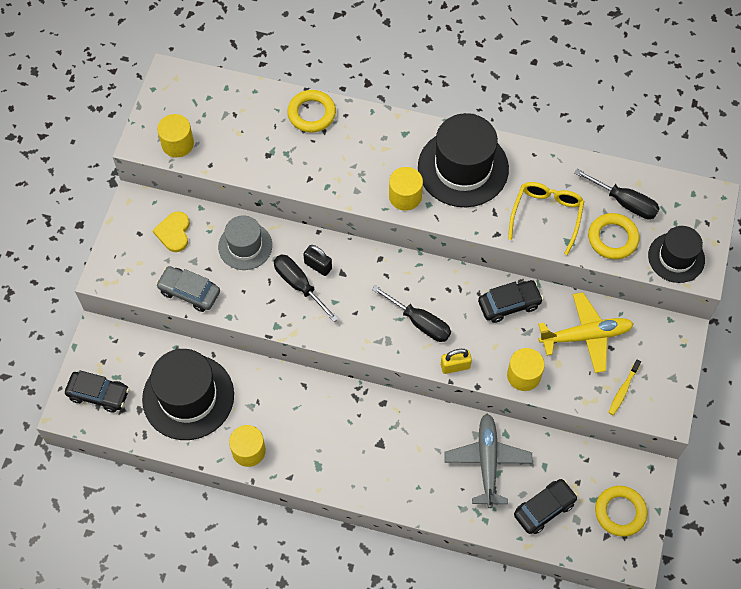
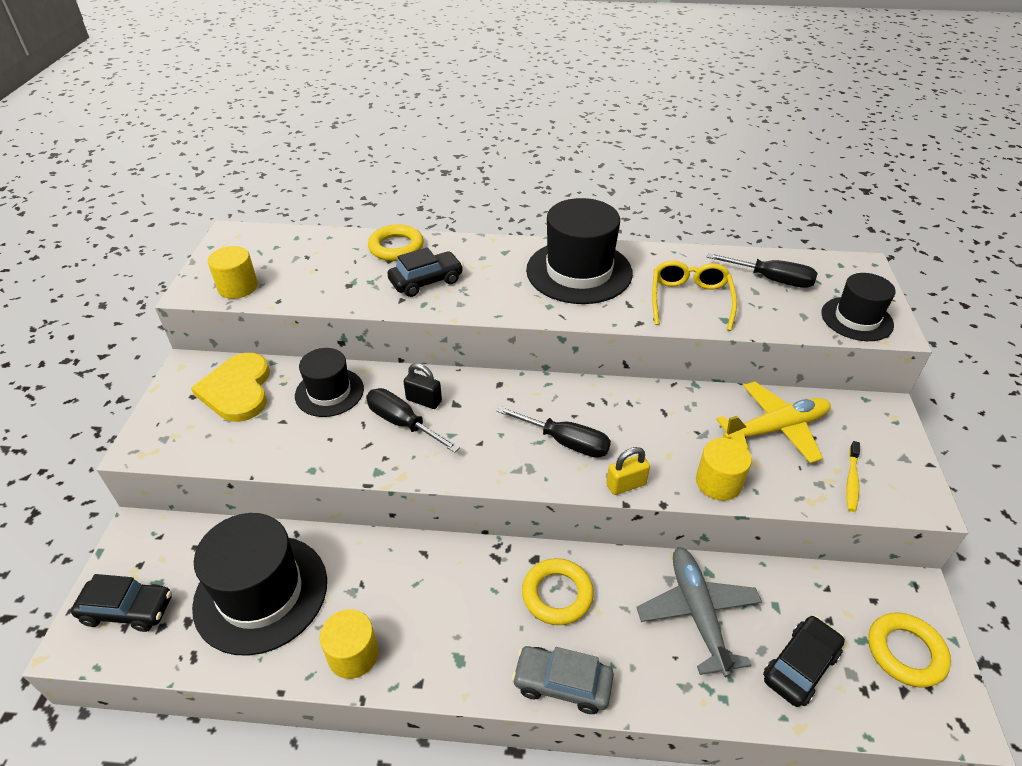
camera: 10 degrees left, 20 degrees down
yellow heart [153,211,190,252] -> yellow heart [191,353,270,422], size x1.60
grey car [156,266,220,312] -> grey car moved to [512,646,614,714]
grey hat [218,215,272,270] -> black hat [295,348,364,417]
yellow cylinder [389,167,423,211] -> none
black car [478,280,543,323] -> black car moved to [387,247,464,297]
yellow ring [588,213,640,260] -> yellow ring moved to [522,558,594,625]

